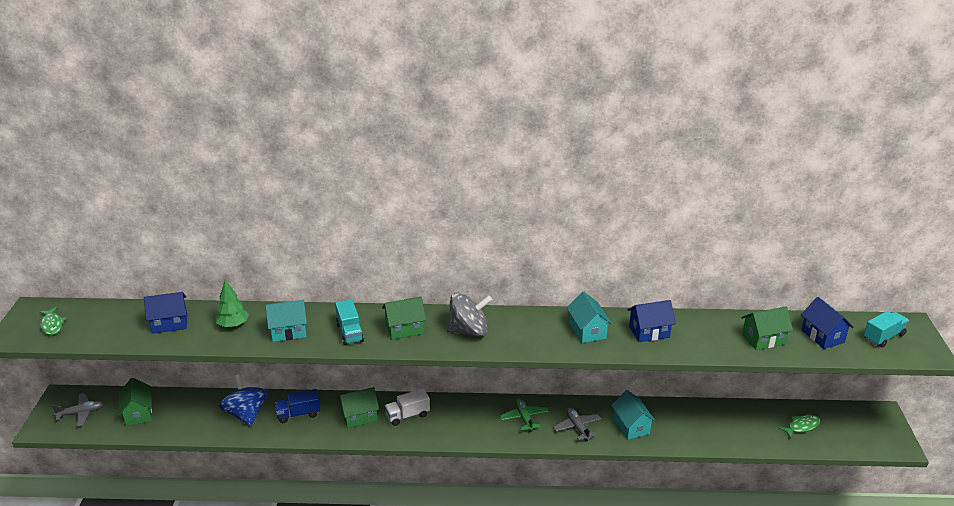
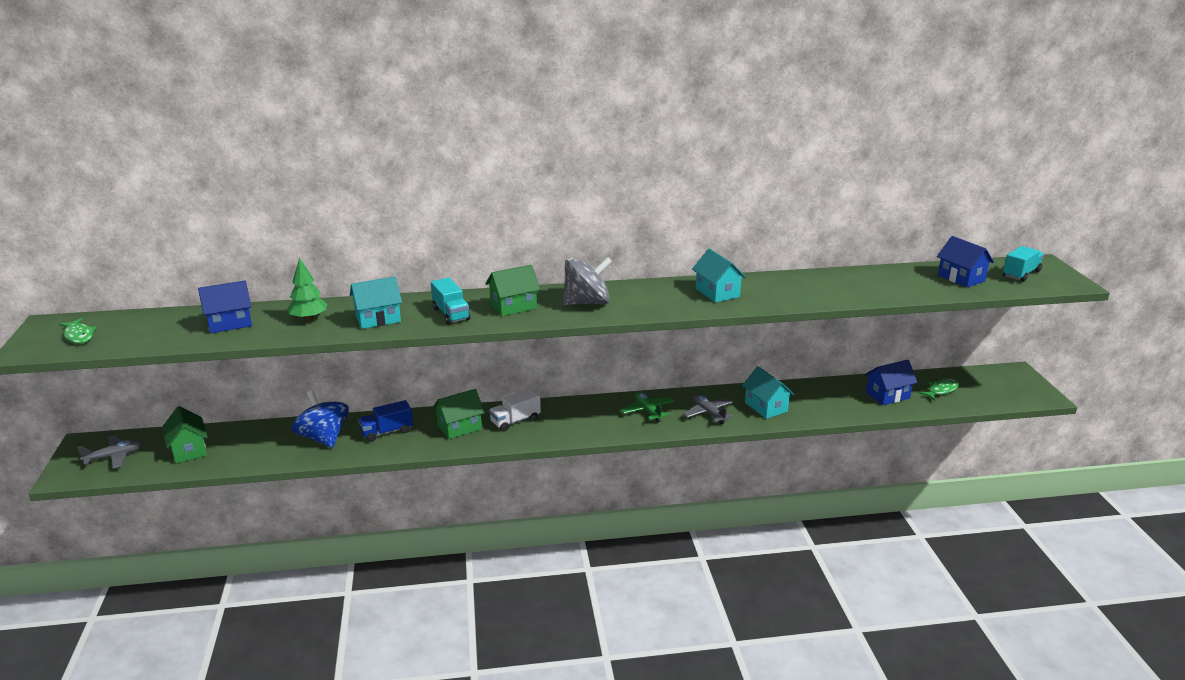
camera: 10 degrees left, 5 degrees down
blue house [628,300,676,342] -> blue house moved to [864,360,918,405]
green house [741,306,793,350] -> none

